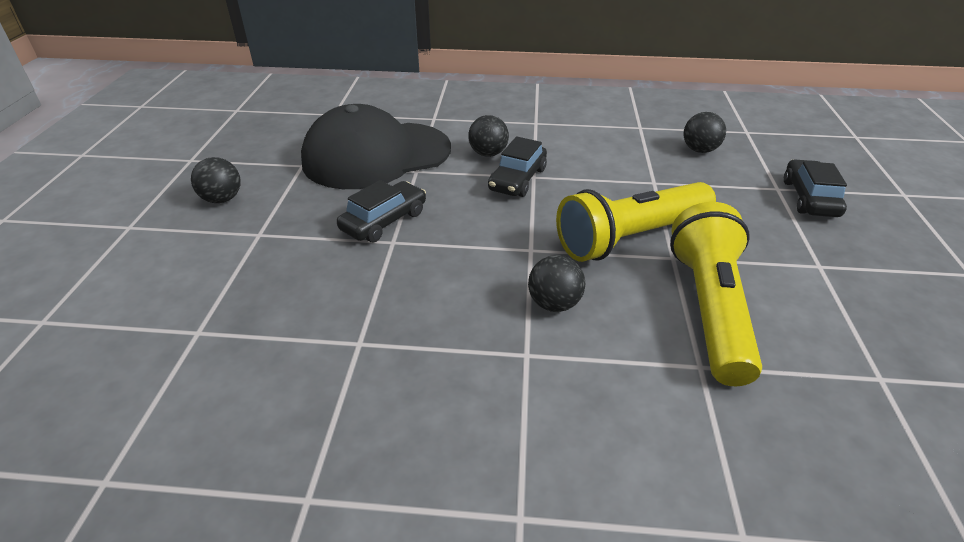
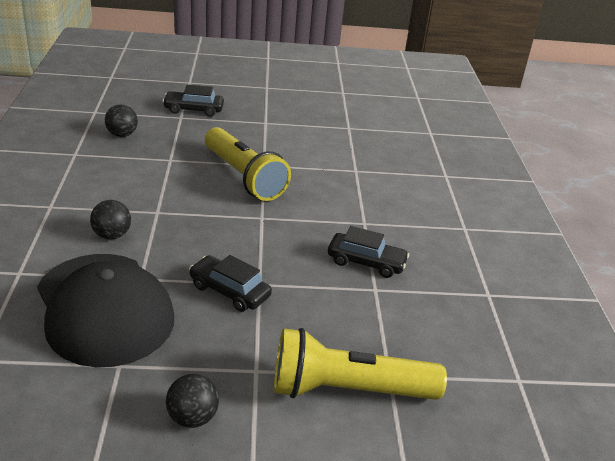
camera: 100 degrees left, 5 degrees down
black car [488,137,547,197] -> black car moved to [328,226,409,278]
black ball [528,255,585,312] -> none
yellow flashlight [670,202,762,386] -> yellow flashlight moved to [274,328,447,400]

